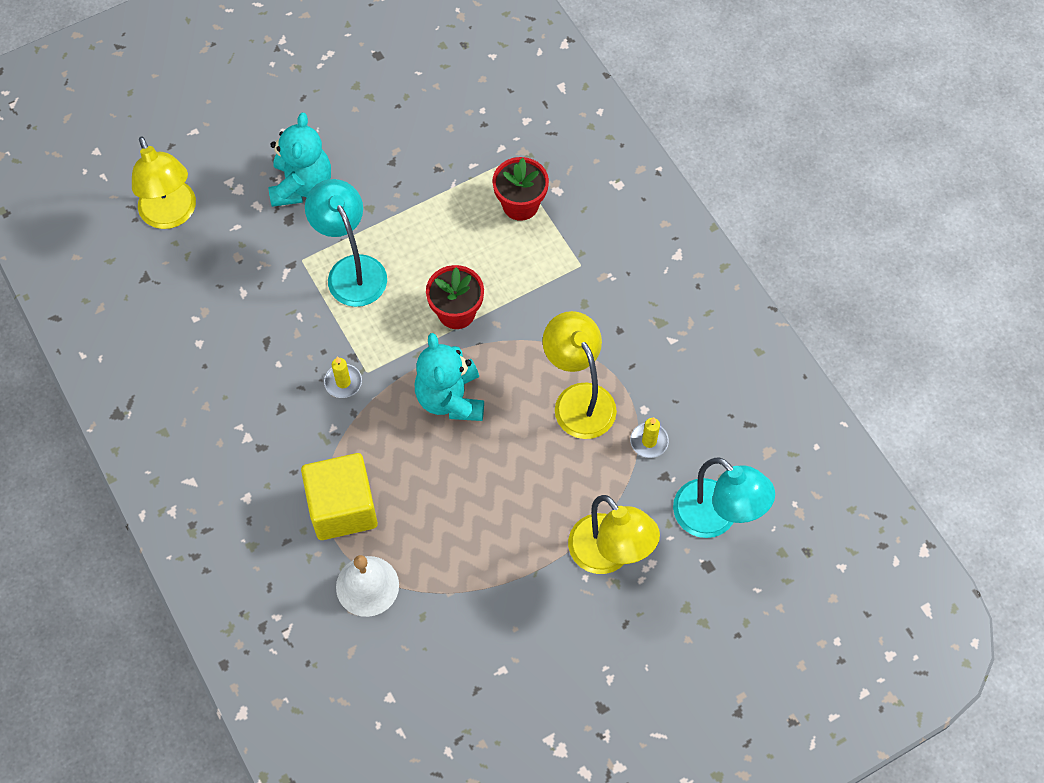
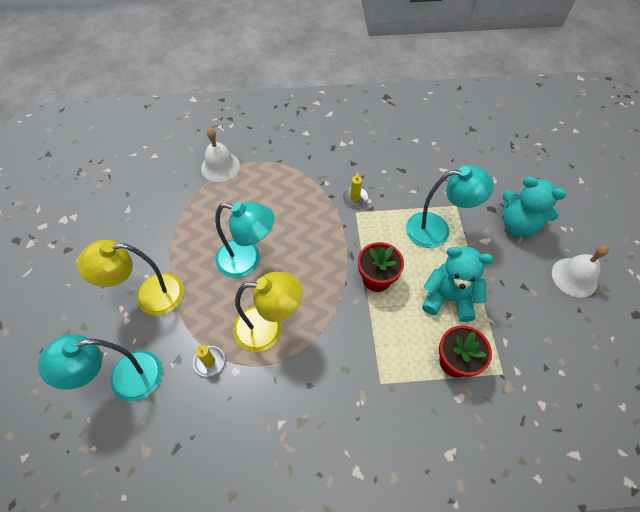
camera: 115 degrees right, 5 degrees down
yellow lamp [132,136,196,229] -> none
yellow cube [301,453,378,540] -> none
turquoise teddy bear [415,333,484,421] -> turquoise teddy bear moved to [422,247,494,322]
none -> turquoise lamp [215,202,274,278]
none -> white bell [552,245,609,298]

